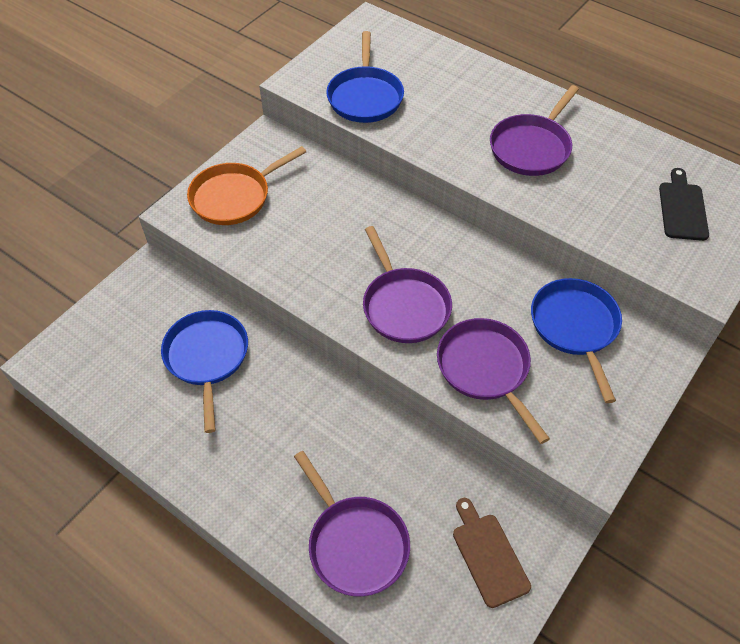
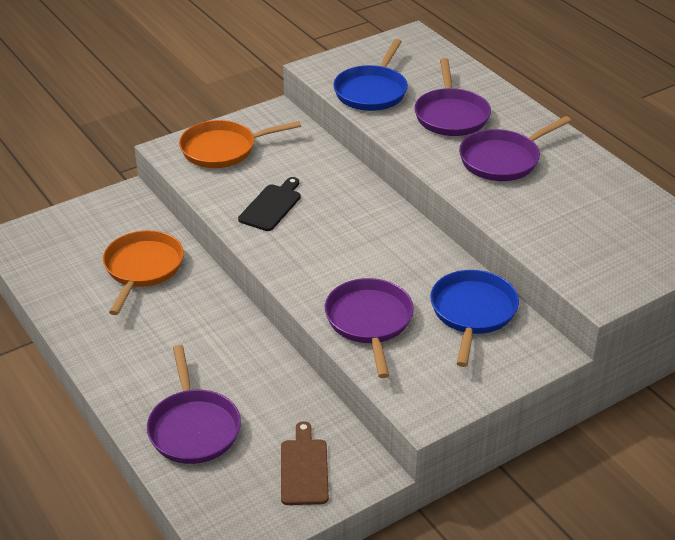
camera: 20 degrees right, 15 degrees down
blue pan [161,310,248,433] -> orange pan [103,230,184,315]
purple pan [363,226,452,343] -> purple pan moved to [414,58,491,136]
black cutting board [659,168,709,241] -> black cutting board moved to [238,177,301,231]

